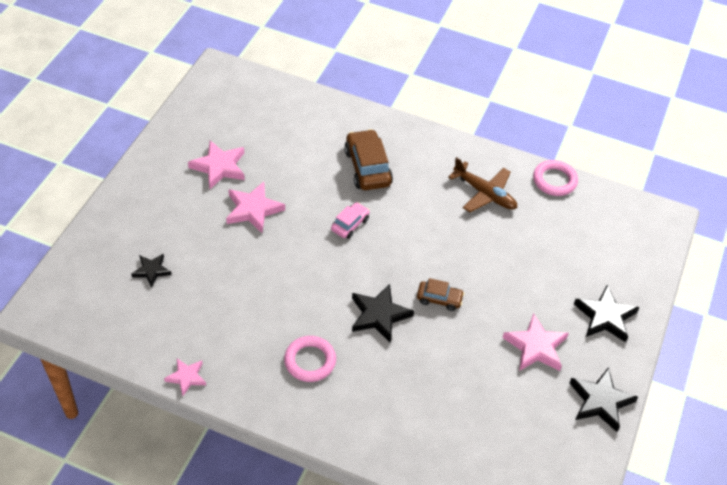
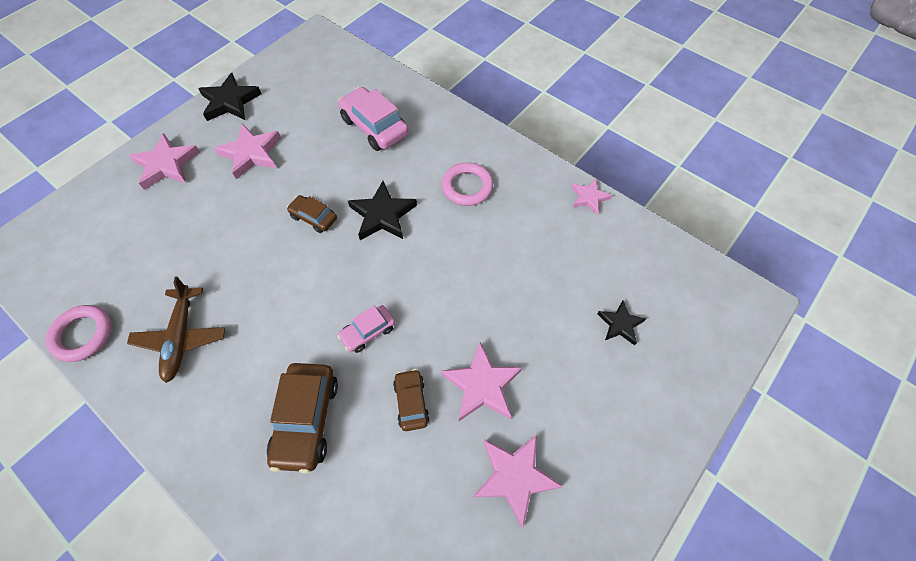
camera: 160 degrees left, 10 degrees up
brown plane [448,157,517,212] -> brown plane turned 150 degrees counterclockwise [127,276,225,383]
black star [574,285,640,342] -> pink star [129,133,200,190]
none -> pink car [338,87,409,151]
none -> brown car [393,369,430,431]

